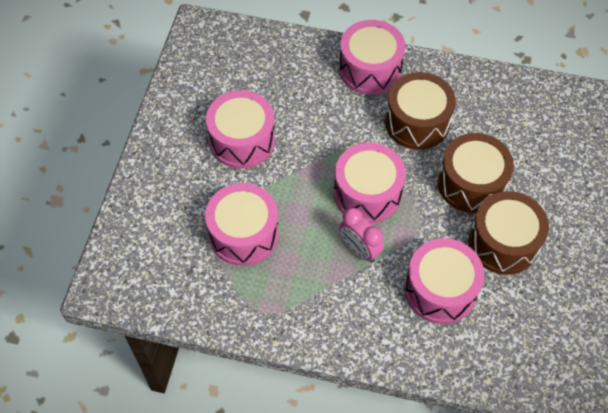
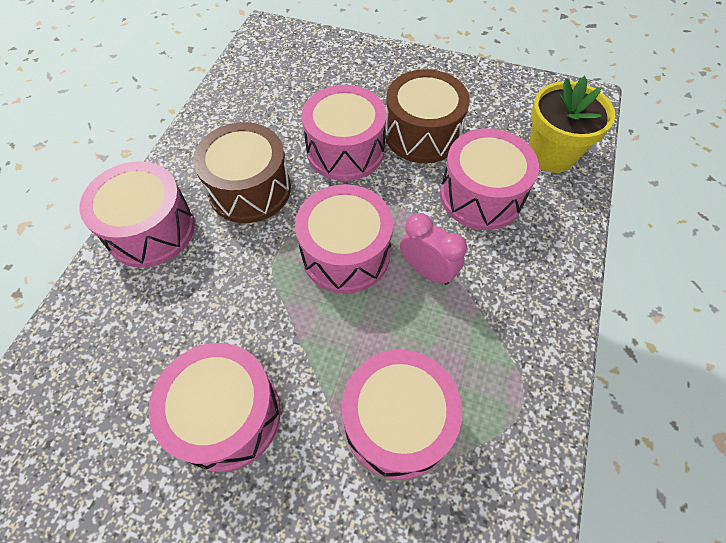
camera: 85 degrees left, 0 degrees up
pink clock [340,208,384,262] -> pink clock turned 105 degrees counterclockwise [400,213,467,285]
brown drum [438,133,514,213] -> pink drum [302,85,386,181]
none -> yellow flower pot [529,76,615,173]

